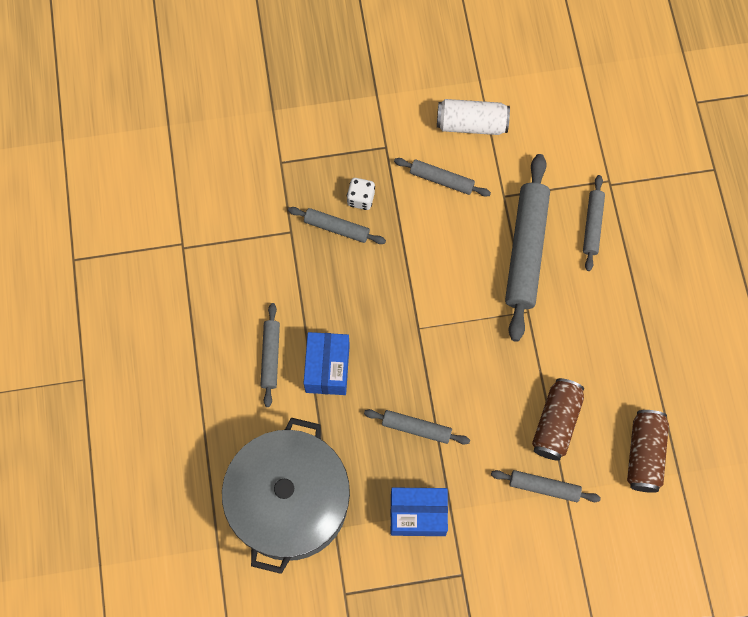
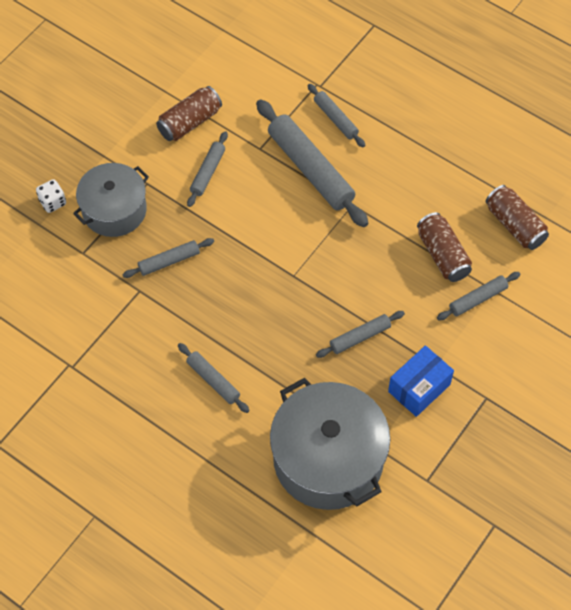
camera: 45 degrees left, 10 degrees down
blue box [304,332,350,395] -> none
white dice [347,178,375,210] -> white dice moved to [36,179,66,213]
grey rolling pin [394,158,491,197] -> grey rolling pin turned 45 degrees counterclockwise [187,131,228,207]
white can [437,99,510,135] -> brown can [156,86,222,141]
none -> grey pot [73,163,149,237]

